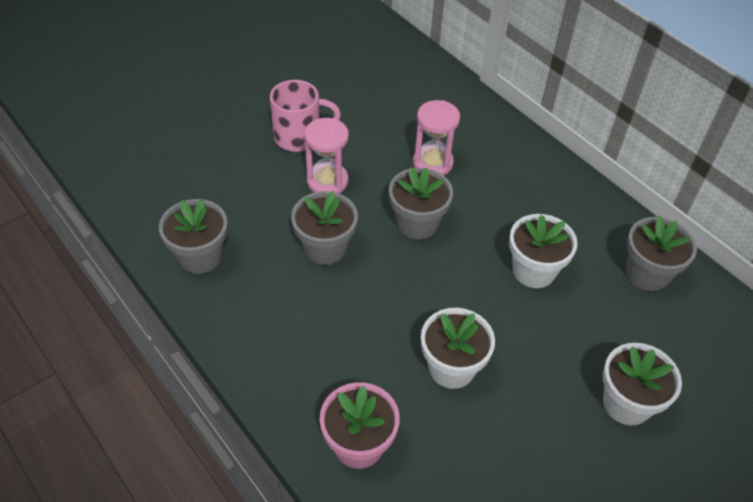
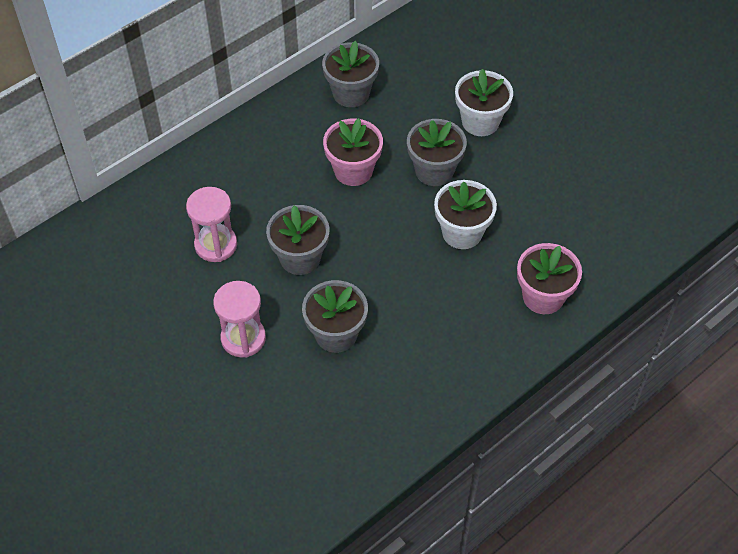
camera: 90 degrees left, 5 degrees up
grey flower pot [159,199,228,274] -> grey flower pot moved to [407,119,467,186]
pink mug [270,80,341,152] -> none
white flower pot [509,214,578,288] -> pink flower pot [323,118,383,186]

